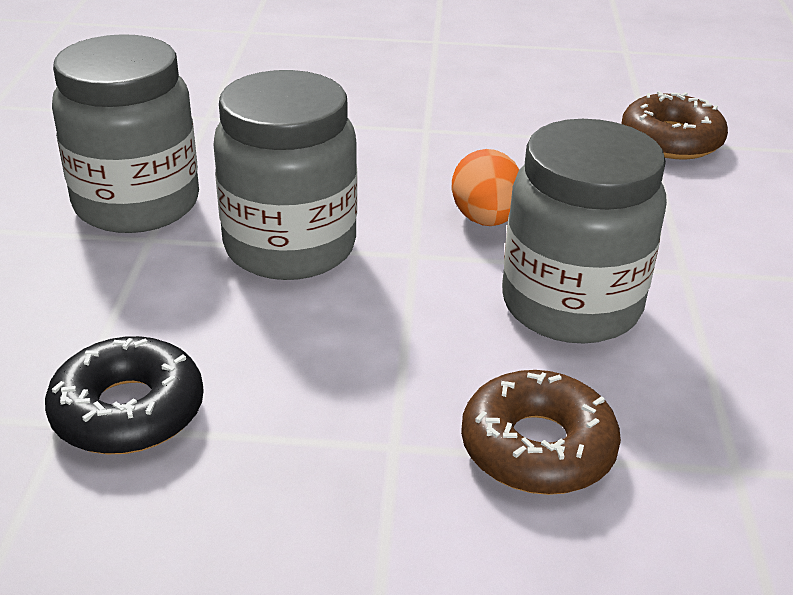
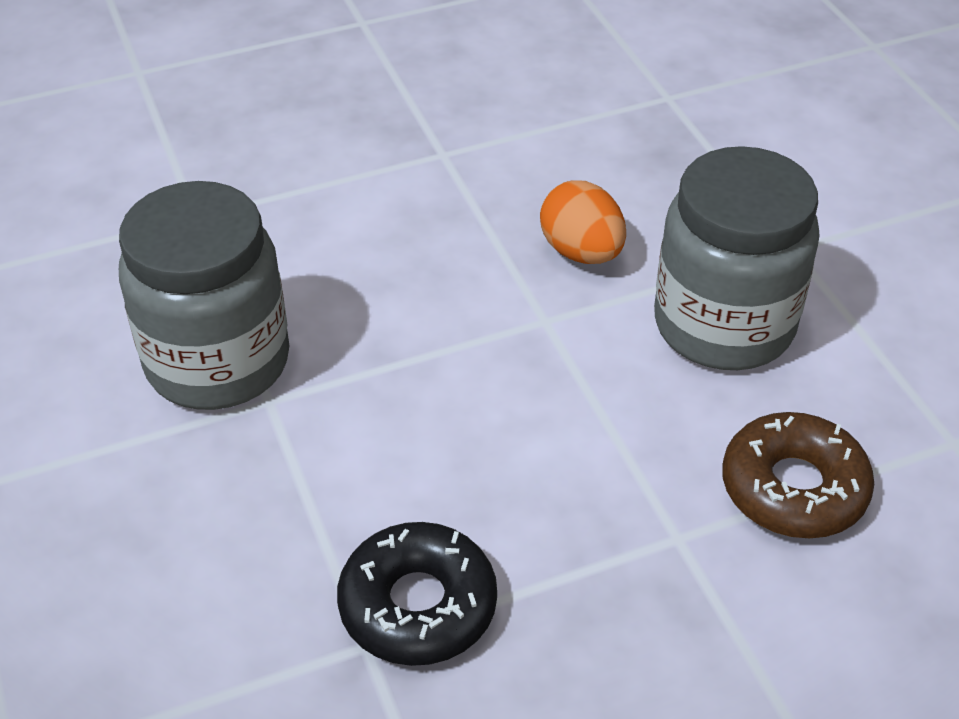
camera: 25 degrees left, 10 degrees up
grey jar [214,70,357,280] -> none
brown donut [622,91,728,160] -> none

